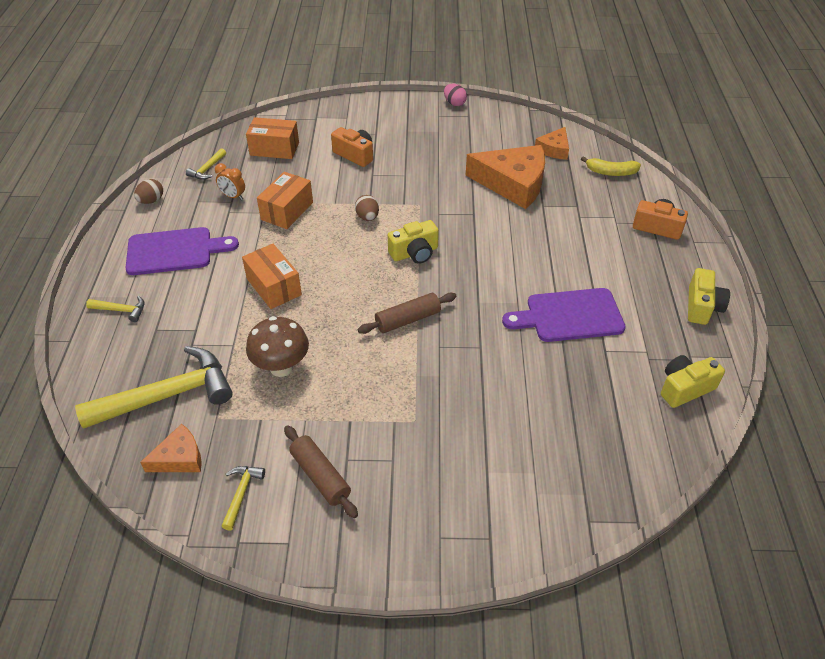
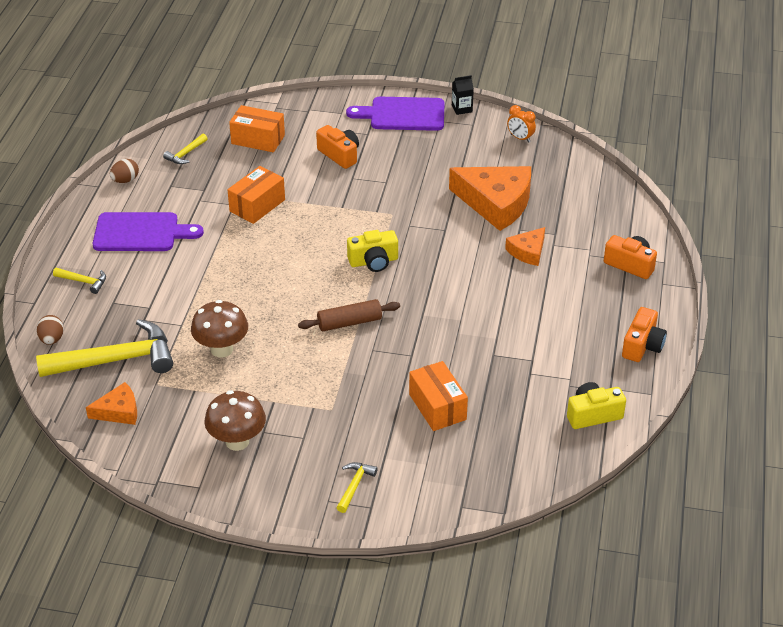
camera: 10 degrees right, 5 degrees down
orange clock [215,163,245,200] -> orange clock moved to [507,105,536,143]
yellow hammer [221,466,265,531] -> yellow hammer moved to [336,462,378,513]
orange box [242,244,302,309] -> orange box moved to [409,361,468,431]
brown rolling pin [284,425,358,518] -> brown mushroom [204,390,266,451]
brown egg [355,195,379,221] -> brown egg moved to [37,315,64,345]
pink egg [444,84,467,106] -> black carton [452,75,474,115]
purple cutting board [502,288,626,342] -> purple cutting board moved to [346,97,444,131]
orange cheese [535,127,569,160] -> orange cheese moved to [505,227,545,266]
yellow banana [581,156,641,176] -> none
yellow camera [688,268,730,325] -> orange camera [622,307,667,362]

